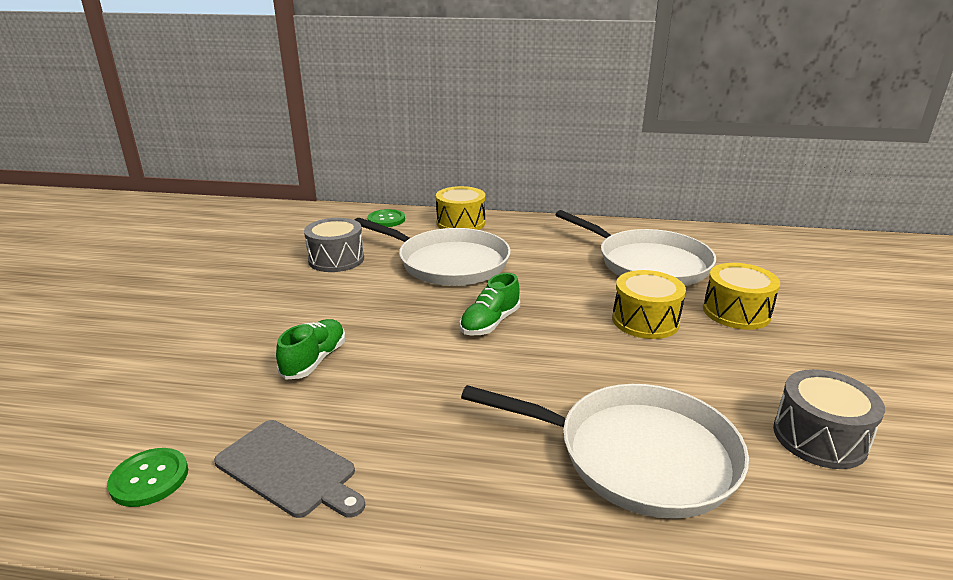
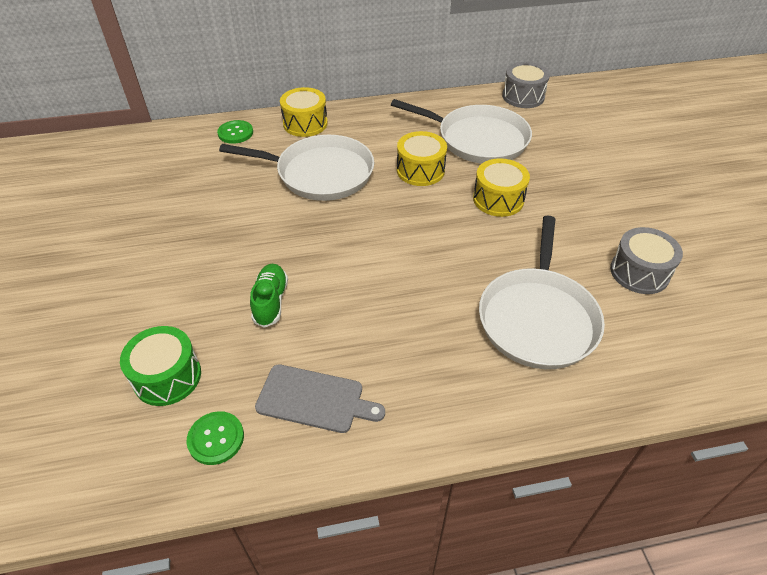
camera: 20 degrees left, 20 degrees up
grey drum [304,218,364,272] -> grey drum moved to [502,62,550,108]
green shoe [460,273,520,336] -> none
white pan [461,384,749,519] -> white pan turned 105 degrees clockwise [479,216,605,369]
yellow drum [703,263,780,330] -> yellow drum moved to [397,131,447,186]
none -> green drum [120,326,201,406]

